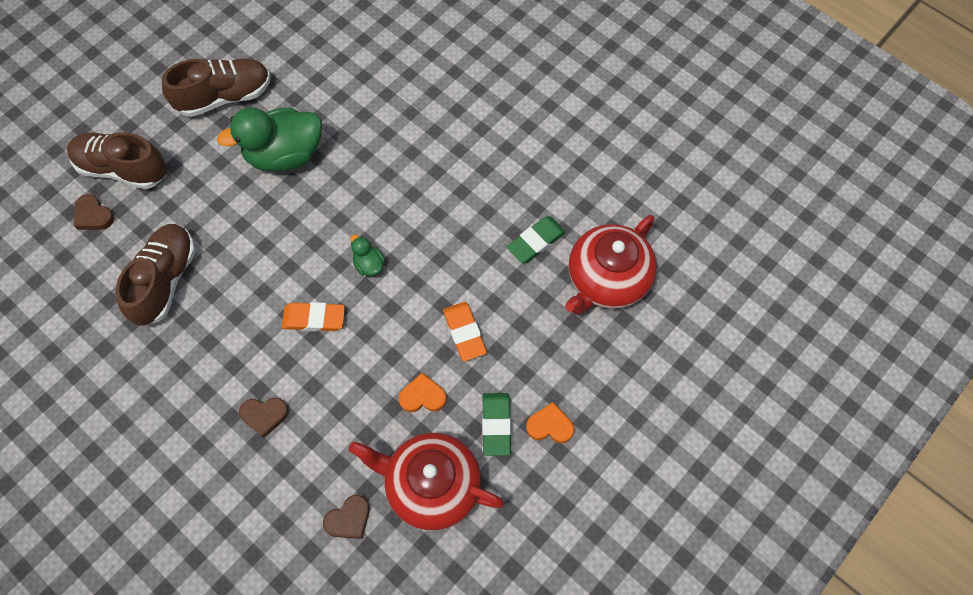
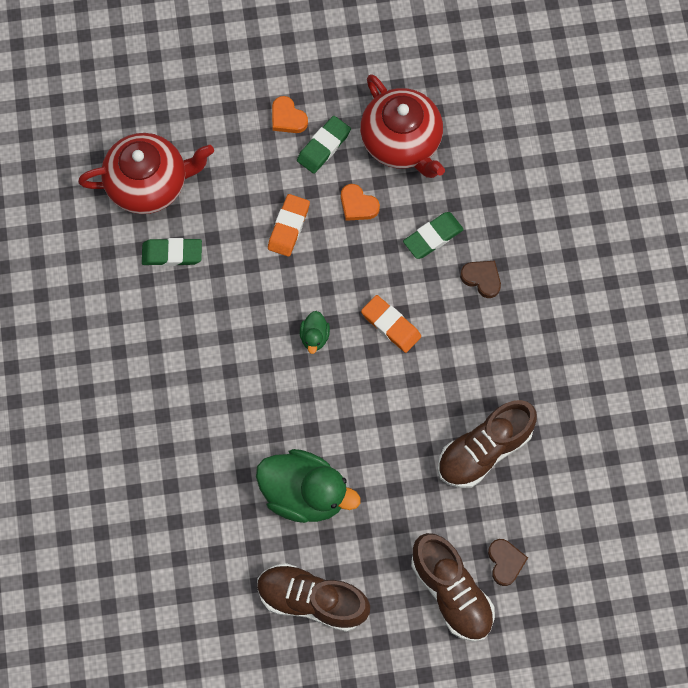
camera: 140 degrees left, 5 degrees up
brown heart [323,495,370,539] -> none
none -> green eraser [403,212,464,259]

